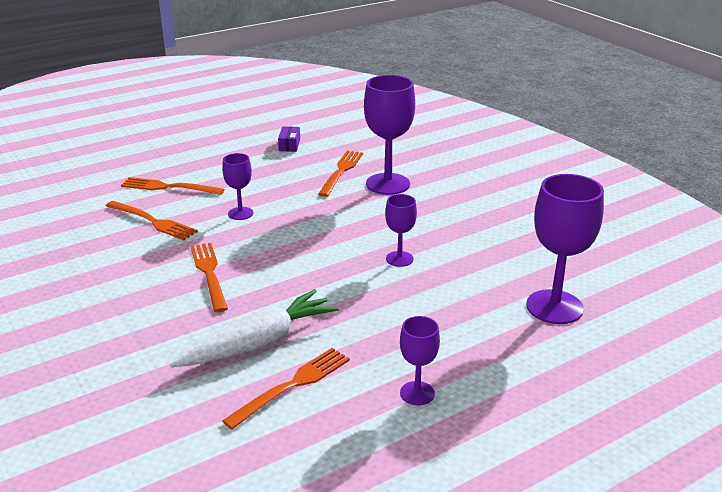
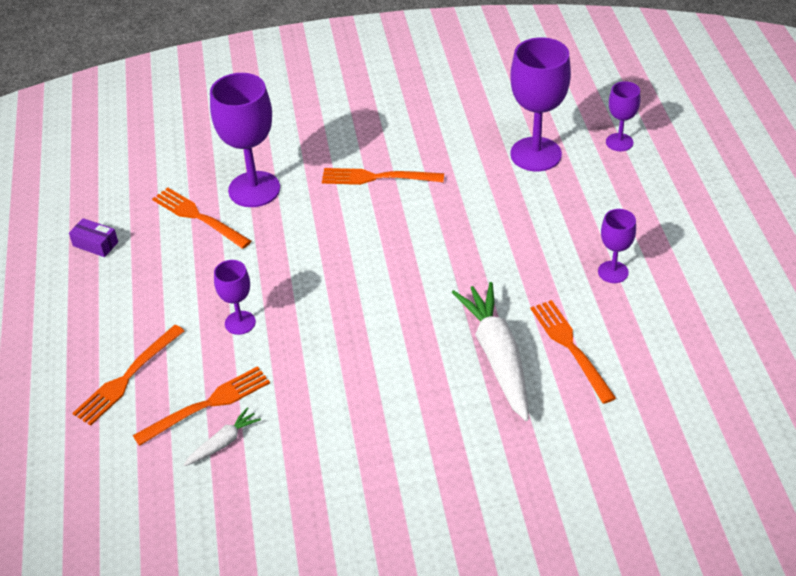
camera: 65 degrees left, 15 degrees up
orange fork [190,243,228,312] -> orange fork moved to [322,168,444,185]
purple goblet [385,194,417,267] -> purple goblet moved to [606,81,640,151]
none -> white carrot [184,407,261,466]

